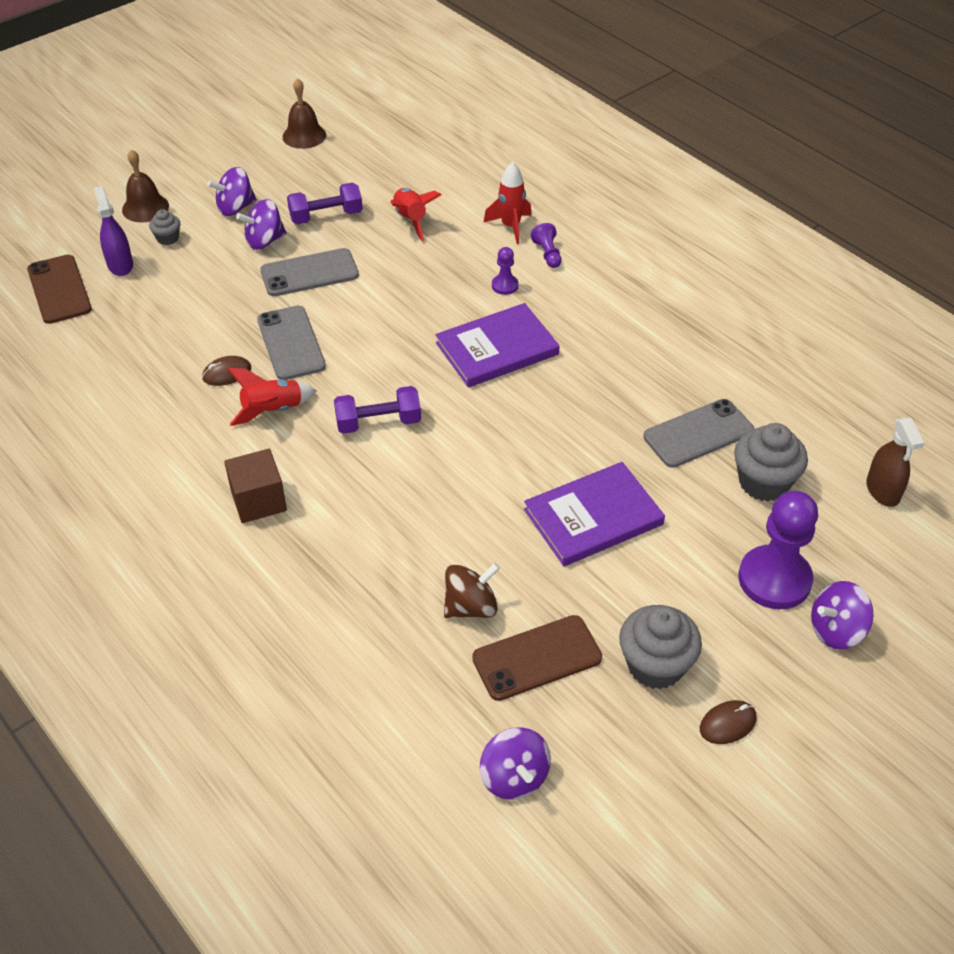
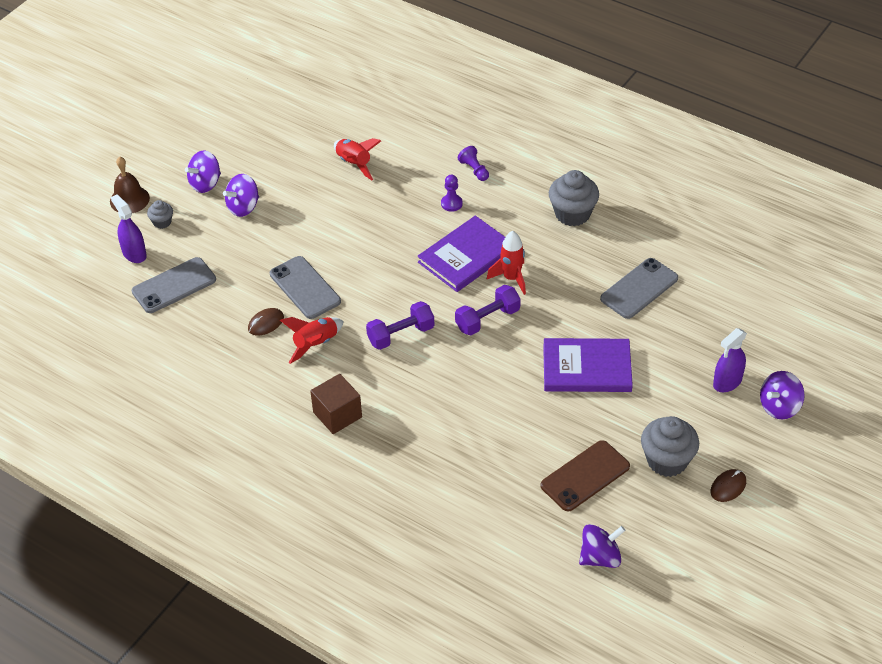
camera: 15 degrees left, 0 degrees up
brown phone [27,255,92,324] -> none
grey phone [260,248,359,296] -> grey phone moved to [132,257,216,313]
brown bell [283,78,326,149] -> none
purple dumbbell [287,183,363,225] -> purple dumbbell moved to [455,285,521,335]
brown spinning top [444,563,500,618] -> none
purple spinning top [480,728,551,800] -> purple spinning top turned 75 degrees counterclockwise [579,524,625,568]
red rocket [483,162,532,244] -> red rocket moved to [487,231,526,295]
purple book [524,462,665,566] -> purple book turned 45 degrees clockwise [543,338,633,392]
grey cupcake [734,423,808,501] -> grey cupcake moved to [549,170,599,226]
purple pawn [739,491,818,609] -> purple spray bottle [713,328,747,392]
brown spray bottle [866,418,924,507] -> none

